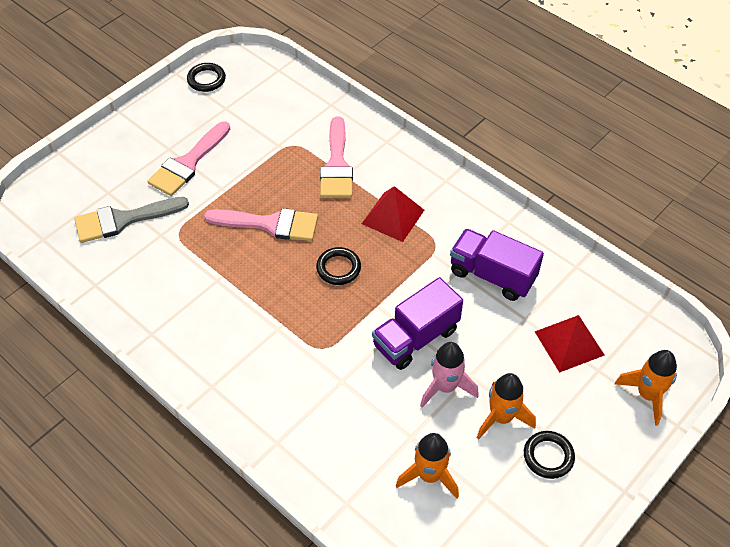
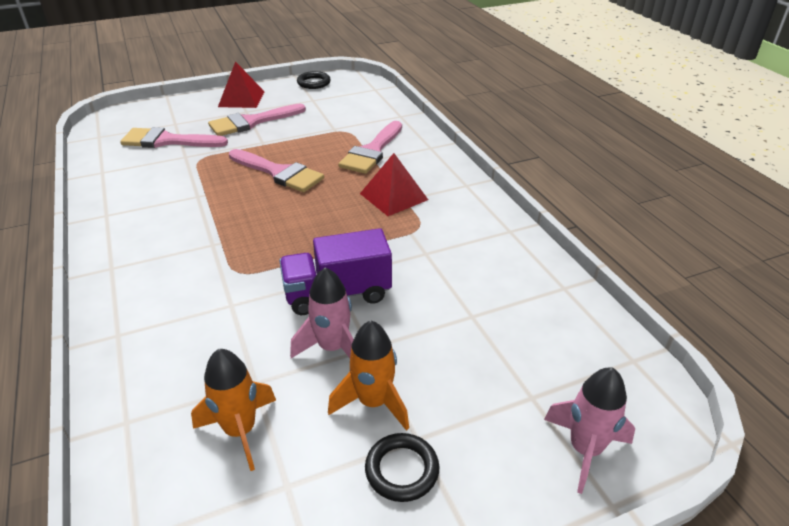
camera: 25 degrees right, 15 degrees down
grey brush [74,197,189,243] -> pink brush [120,127,228,148]
black ring [316,247,361,285] -> none
purple truck [450,229,544,301] -> none
red pyramid [535,315,605,373] -> red pyramid moved to [218,61,265,108]
orange rocket [615,350,677,426] -> pink rocket [544,368,635,494]

